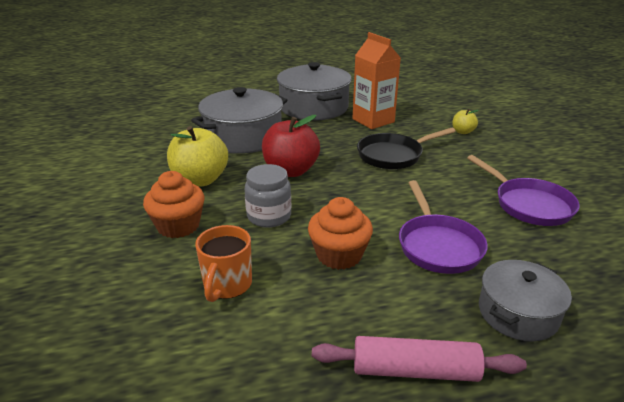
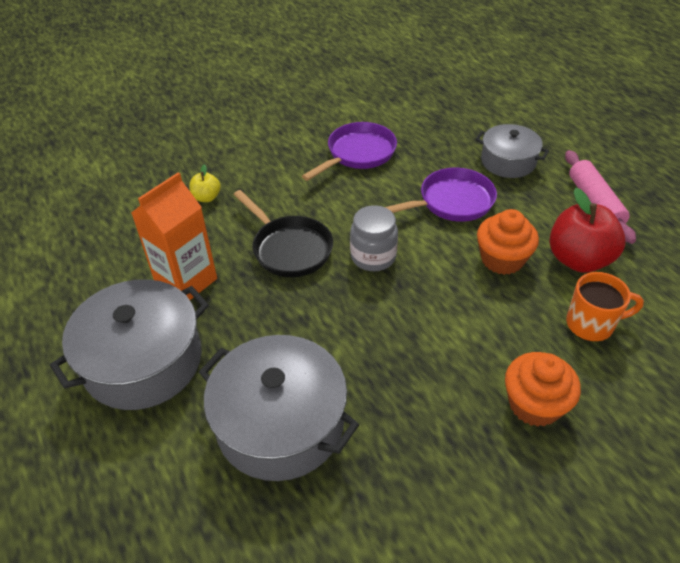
camera: 105 degrees left, 15 degrees up
yellow apple [167,126,228,187] -> none
grey jar [245,164,291,228] -> grey jar moved to [350,205,398,271]
red apple [262,115,320,177] -> red apple moved to [549,188,625,273]

